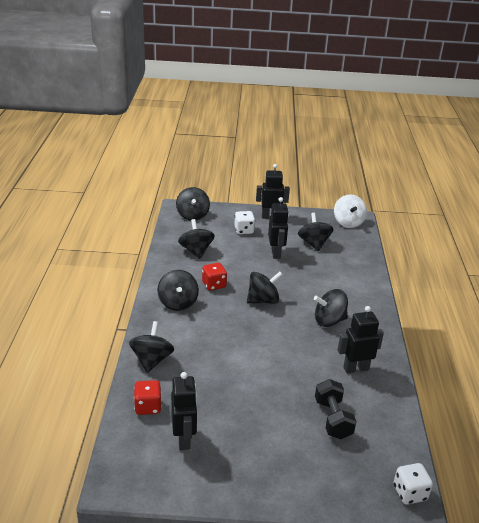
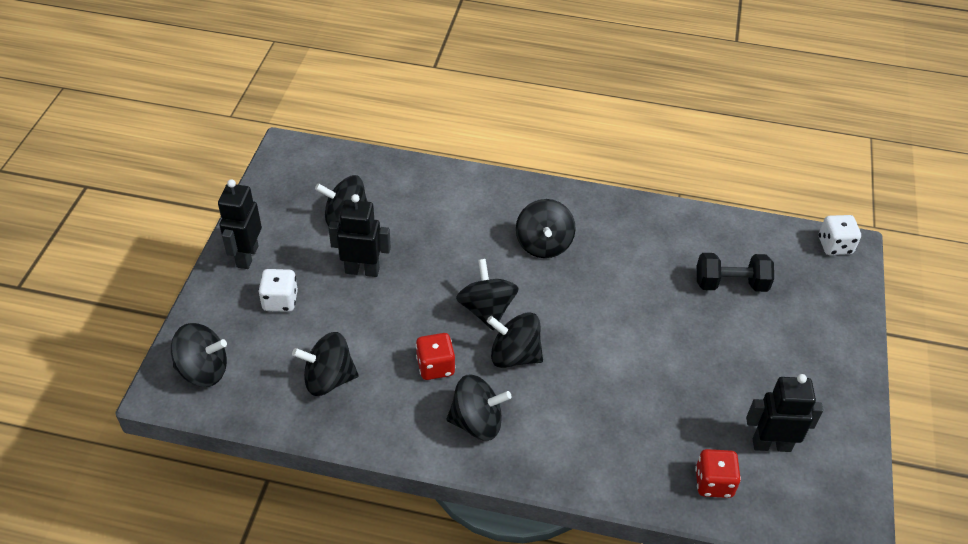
camera: 80 degrees left, 15 degrees up
black spinning top [129,321,174,373] -> black spinning top moved to [487,312,543,368]
white spinning top [334,195,367,228] -> none
black robot [338,306,384,373] -> none

